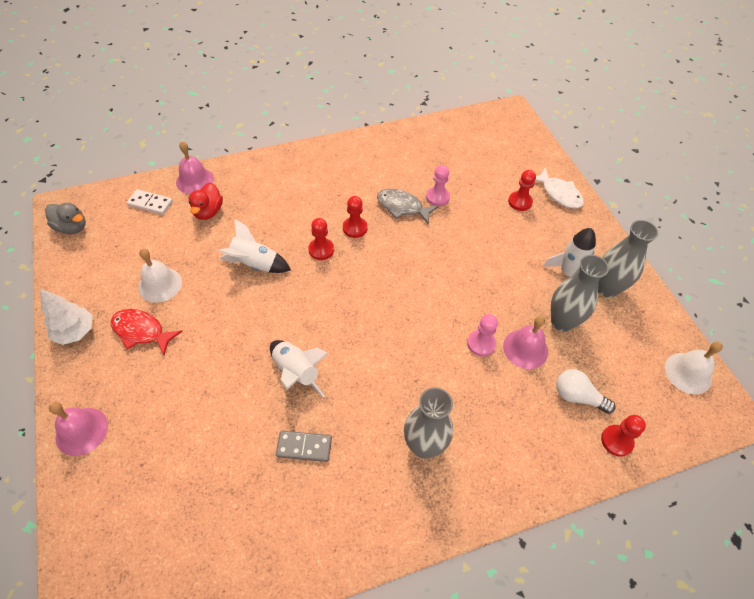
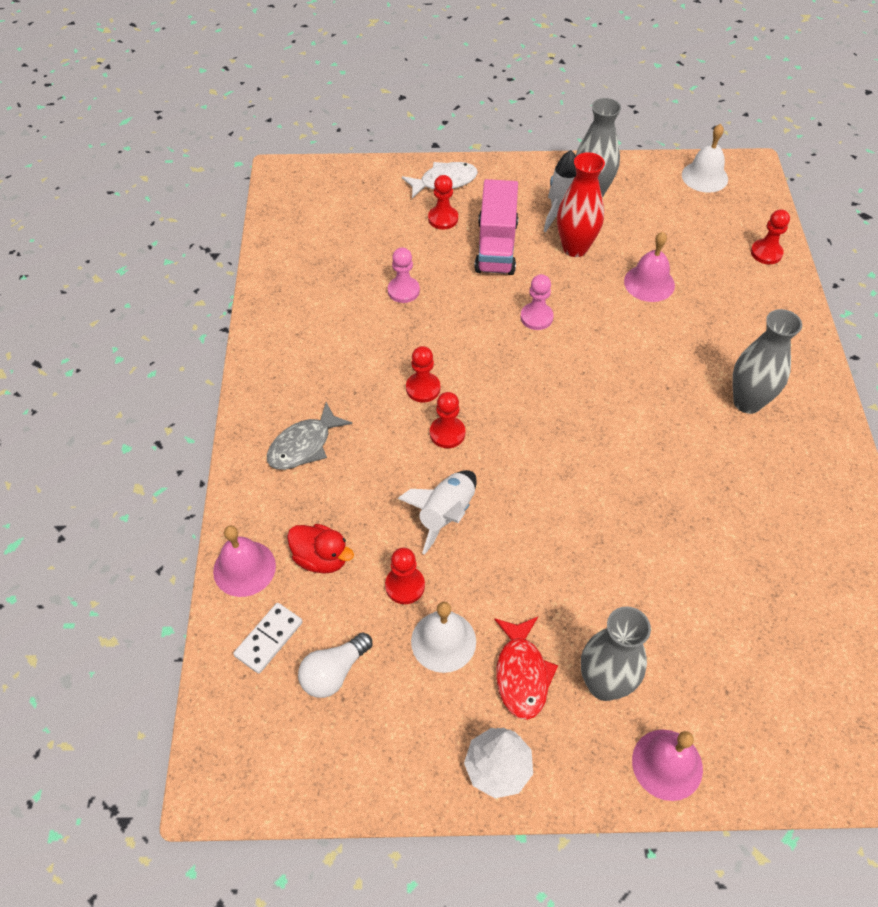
camera: 70 degrees left, 0 degrees up
grey duck [45,203,86,234] -> none
red fish [111,309,183,355] -> red fish turned 45 degrees counterclockwise [494,617,558,720]
white rocket [270,340,329,398] -> none
grey domino [276,431,332,462] -> none
grey fish [377,189,439,224] -> grey fish moved to [267,402,352,470]
pink pawn [467,314,498,357] -> pink pawn moved to [520,274,554,330]
grey vase [551,255,609,332] -> grey vase moved to [581,606,651,701]
white light bulb [556,369,616,414] -> white light bulb moved to [298,633,373,698]
none -> red pawn [385,547,425,604]
none -> pink truck [474,179,518,275]
none -> red vase [557,152,605,257]

